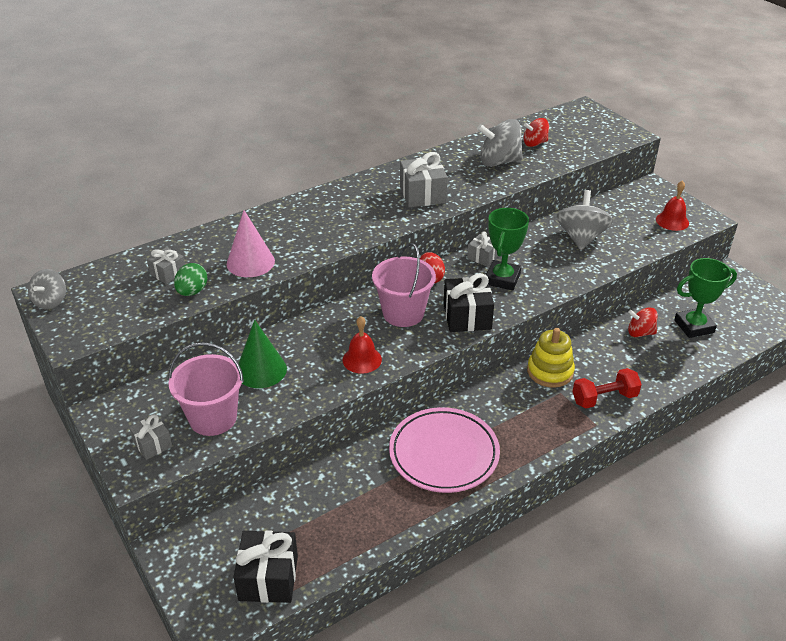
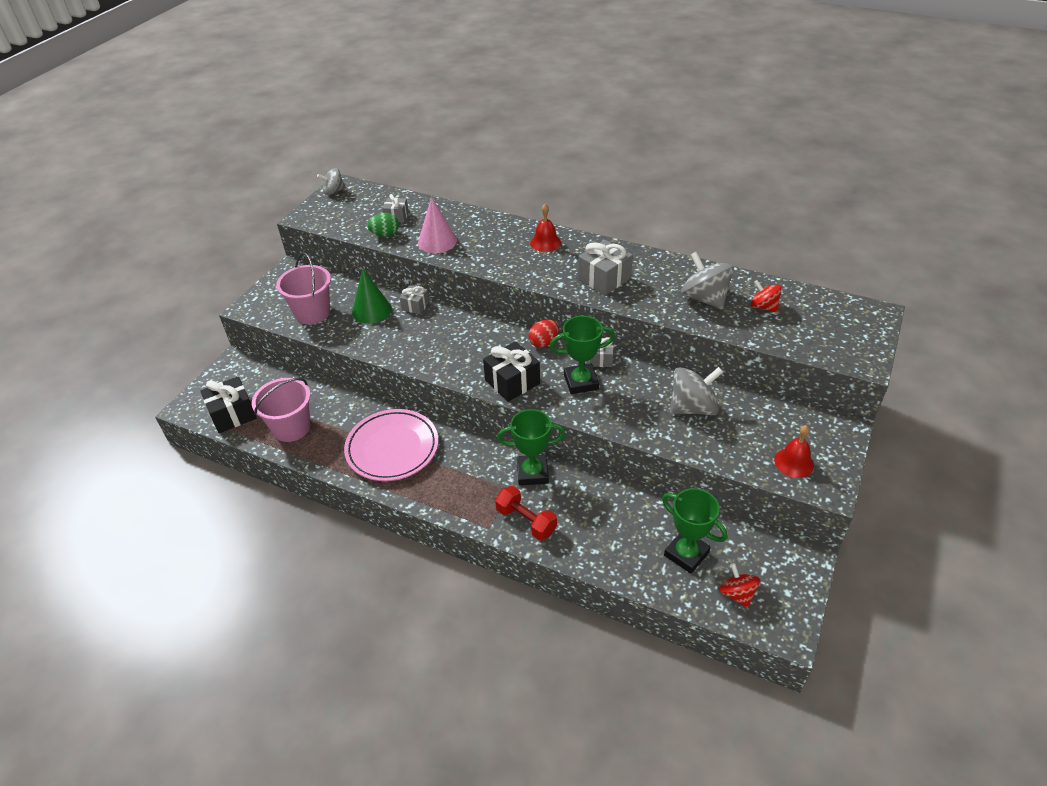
camera: 60 degrees right, 5 degrees up
grey gift [129,414,172,460] -> grey gift moved to [400,285,429,314]
red bell [343,316,382,374] -> red bell moved to [530,204,561,252]
pink bucket [372,243,436,327] -> pink bucket moved to [252,378,311,442]
yellow stacking toy [527,328,575,388] -> green trophy [497,409,566,486]
red spinning top [628,307,658,337] -> red spinning top moved to [720,563,760,608]

